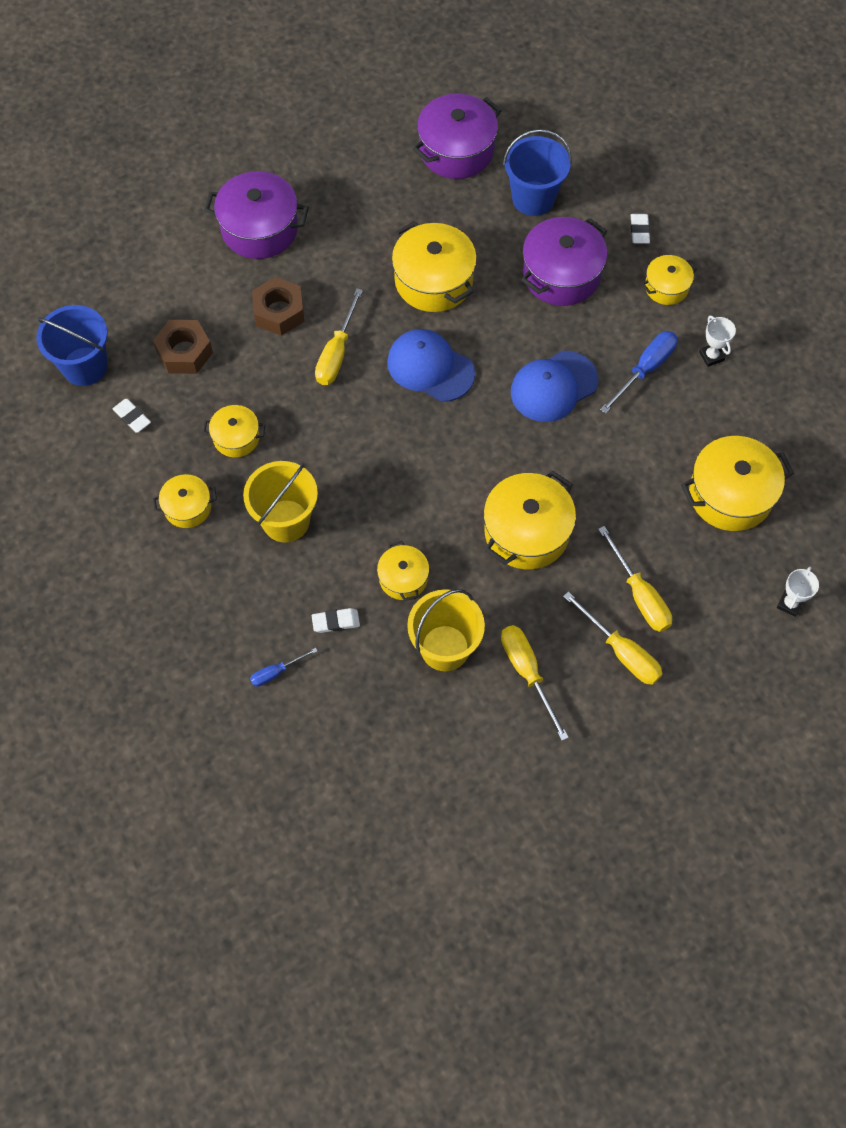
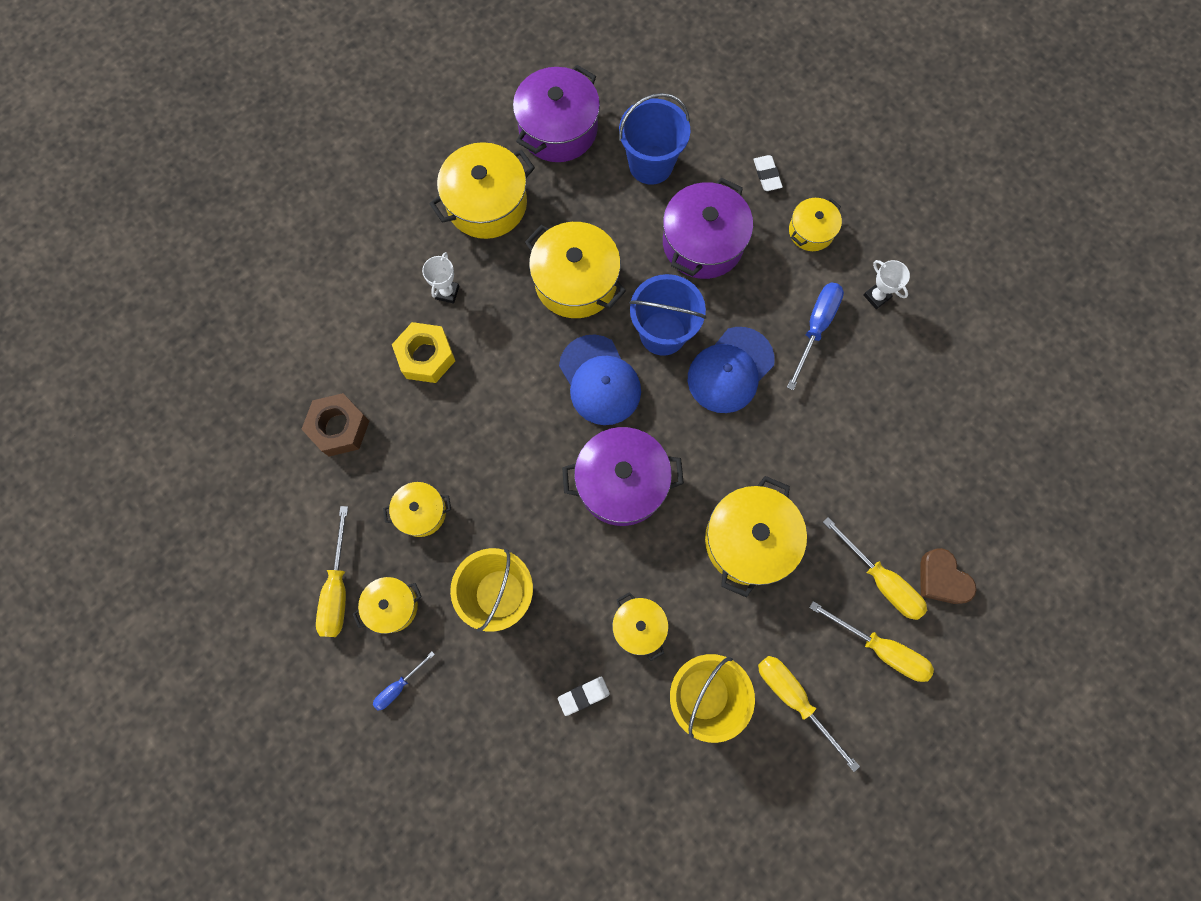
camera: 15 degrees left, 10 degrees up
blue bucket [36,305,108,386] -> blue bucket moved to [629,274,706,356]
white eraser [113,399,151,433] -> none
purple pot [204,171,309,259] -> purple pot moved to [562,427,684,526]
blue screwdriver [250,648,317,687] -> blue screwdriver moved to [373,652,435,711]
brown nut [252,277,305,336] -> yellow nut [392,322,455,383]
yellow screwdriver [315,288,363,385] -> yellow screwdriver moved to [316,506,348,637]
blue cap [387,329,475,402] -> blue cap turned 135 degrees counterclockwise [559,335,641,425]
yellow pot [681,436,794,531] -> yellow pot moved to [429,142,535,239]
white trophy [777,567,819,617] -> white trophy moved to [422,252,459,304]
none -> brown heart [921,548,976,604]

